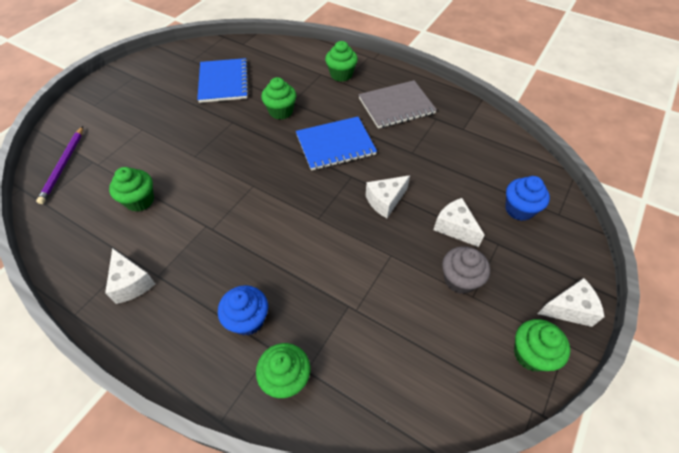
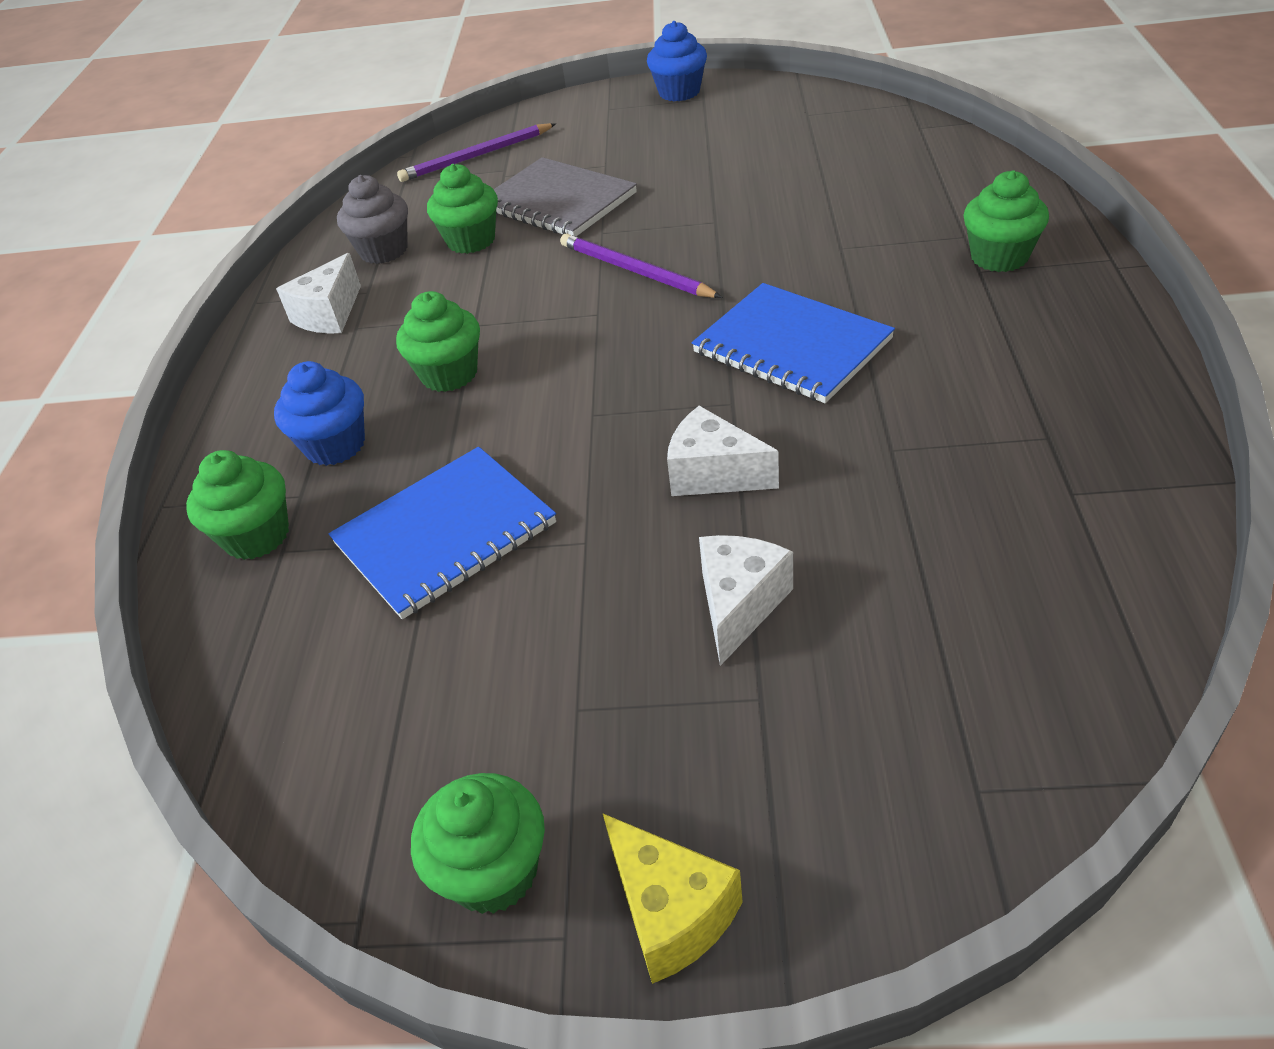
camera: 65 degrees right, 10 degrees down
blue notebook [197,58,249,103] -> blue notebook moved to [329,447,556,619]
green cupcake [261,77,297,120] -> green cupcake moved to [396,291,480,392]
grey notebook [359,80,437,129] -> grey notebook moved to [494,157,637,236]
grey cupcake [442,246,490,294] -> grey cupcake moved to [337,175,408,264]
blue cupcake [505,176,550,221] -> blue cupcake moved to [647,21,707,101]
white cheese [537,278,604,327] -> yellow cheese [603,814,743,984]
none -> purple pencil [560,233,722,298]

